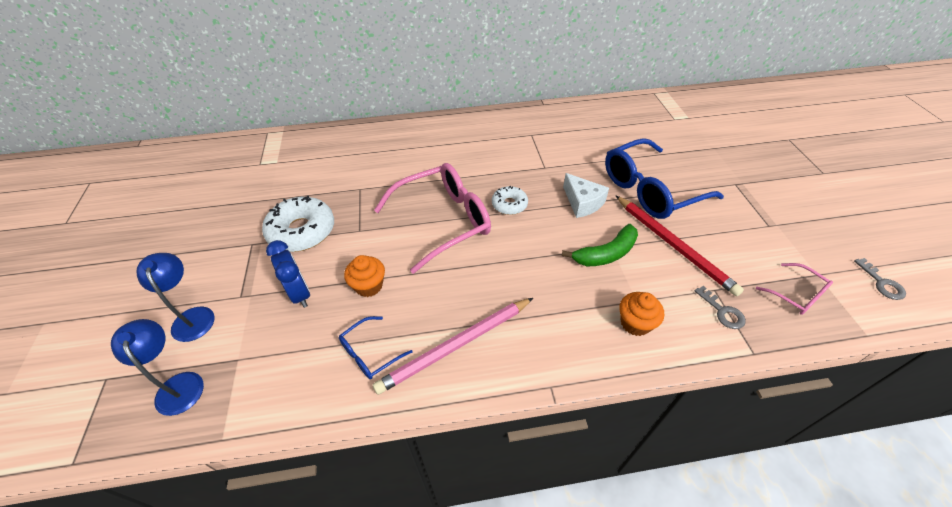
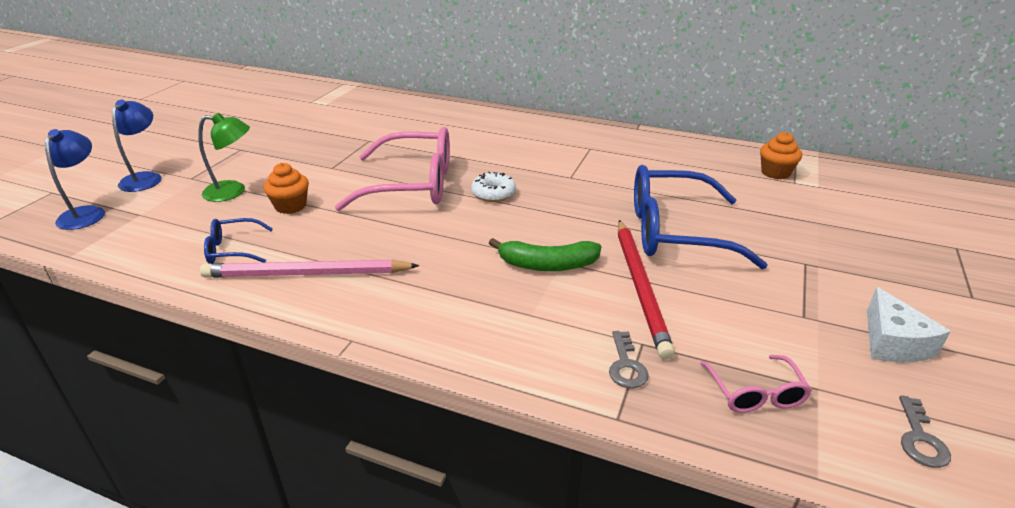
camera: 30 degrees right, 15 degrees down
white donut [262,196,334,252] -> none
blue clock [266,240,310,308] -> green lamp [198,113,250,202]
white cheese [563,173,609,218] -> white cheese moved to [867,287,951,363]
orange cupcake [620,292,664,336] -> orange cupcake moved to [760,132,802,179]

